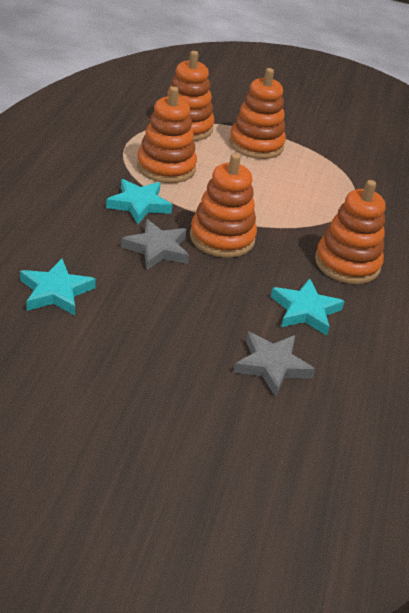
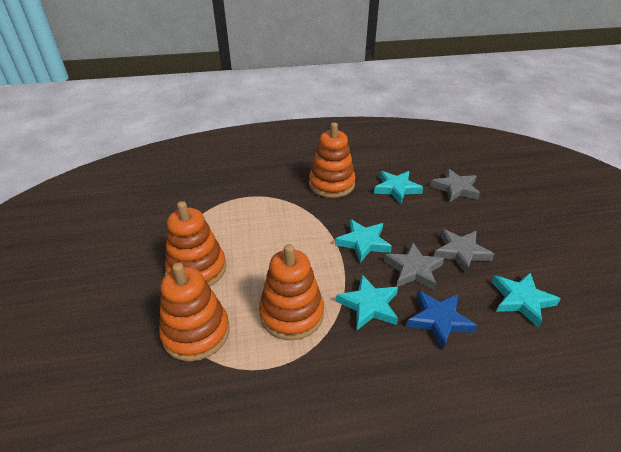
camera: 110 degrees left, 0 degrees up
orange stacking toy [190,153,257,258] -> turquoise star [335,219,392,263]
none -> blue star [407,291,477,349]
none -> grey star [434,229,494,274]

